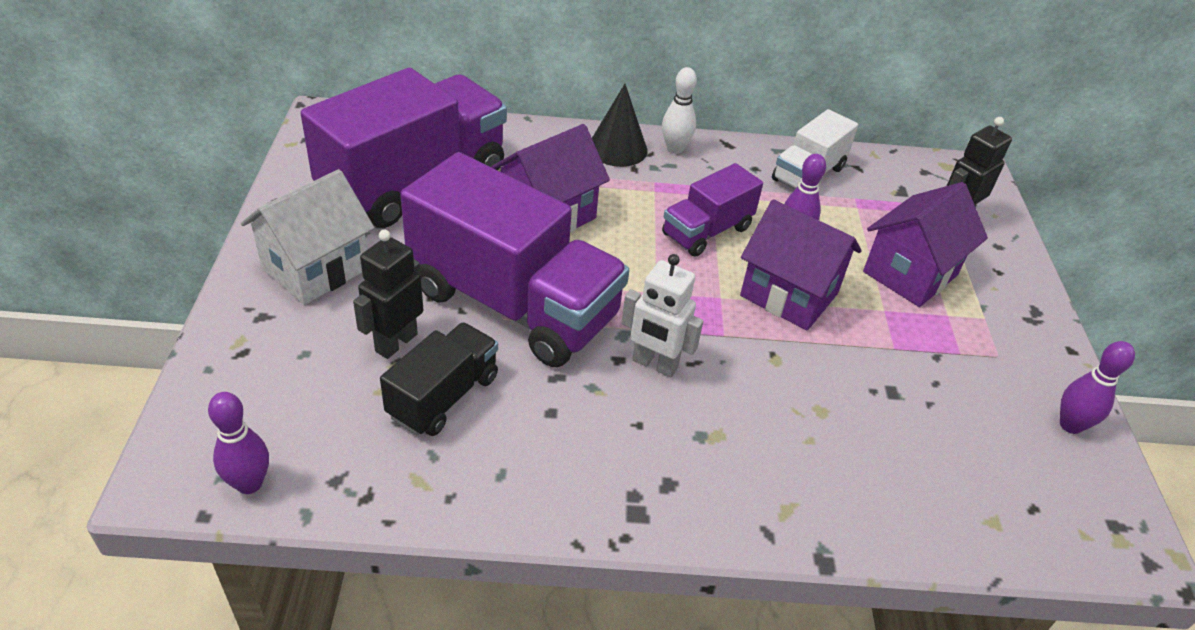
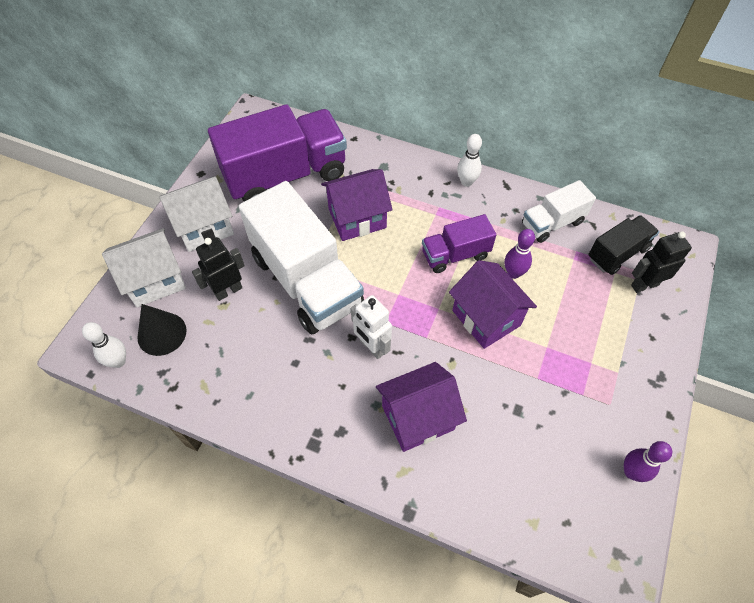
camera: 25 degrees right, 15 degrees up
purple bowling pin [208,392,269,494] -> white bowling pin [82,322,126,368]
black truck [380,322,498,436] -> black truck moved to [588,215,659,275]
purple truck [400,152,629,367] -> white truck [239,181,364,334]
black cone [592,84,648,167] -> black cone moved to [137,304,187,356]
purple house [863,182,988,307] -> purple house moved to [376,362,467,452]
none -> white house [102,228,186,307]

